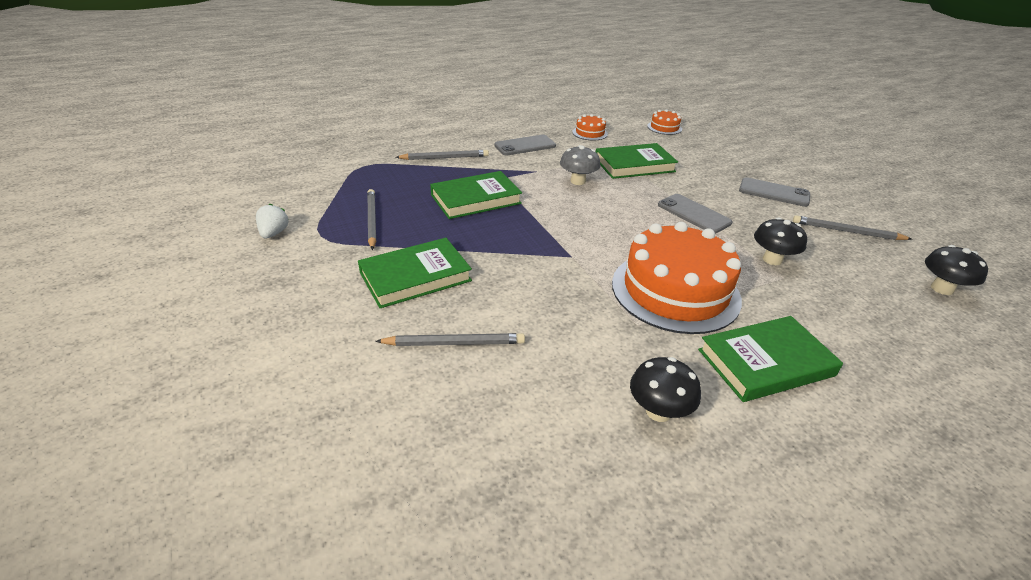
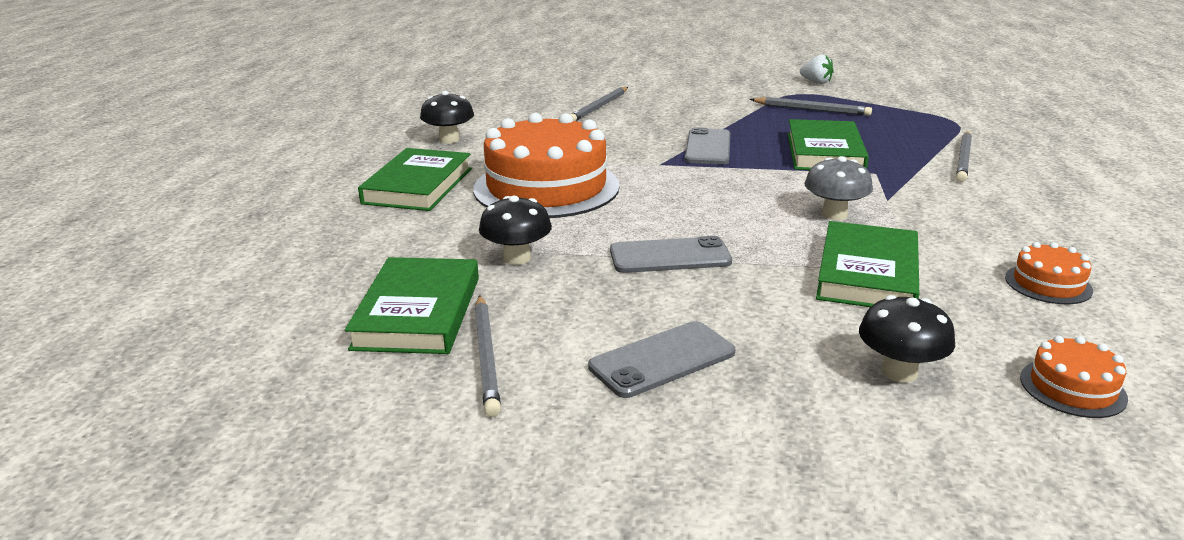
camera: 125 degrees right, 10 degrees down
green book [358,238,472,308] -> green book moved to [345,257,479,354]
grey phone [494,135,556,155] -> grey phone moved to [685,127,730,165]
grey pencil [793,215,912,240] -> grey pencil turned 120 degrees clockwise [475,295,501,417]
black mushroom [925,245,988,295] -> black mushroom moved to [859,295,955,383]

